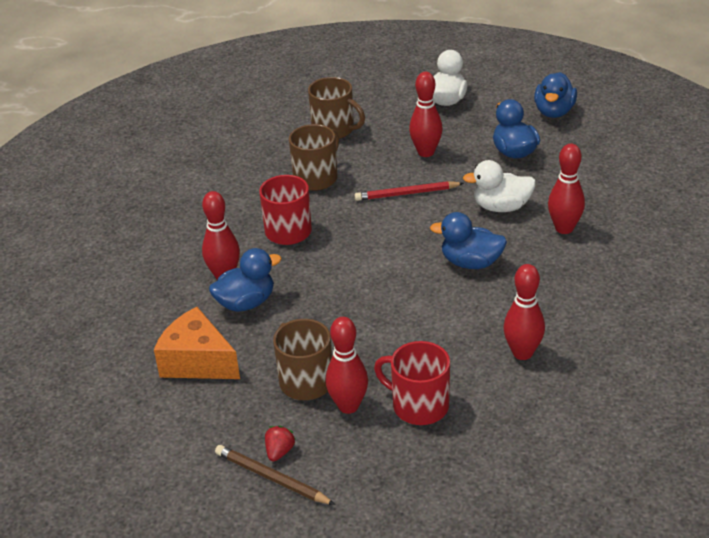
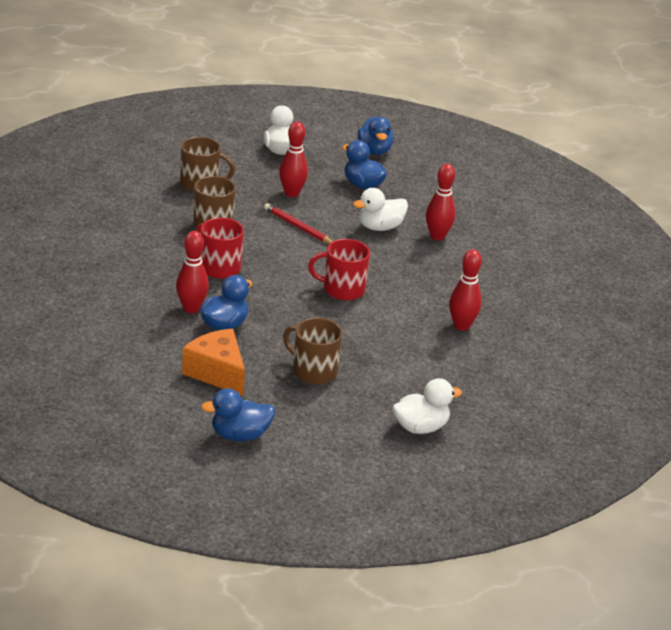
camera: 30 degrees left, 5 degrees down
orange cheese [154,307,240,379] -> orange cheese turned 45 degrees clockwise [182,329,245,396]
brown pencil [215,445,335,505] -> none
red strawberry [265,425,296,461] -> none
red bowling pin [326,317,368,414] -> none
red pencil [354,181,464,201] -> red pencil turned 75 degrees clockwise [264,203,333,244]
red mug [374,341,450,425] -> red mug moved to [308,239,370,300]
blue duck [430,212,507,269] -> blue duck moved to [201,388,275,441]
none -> white duck [393,378,462,434]

